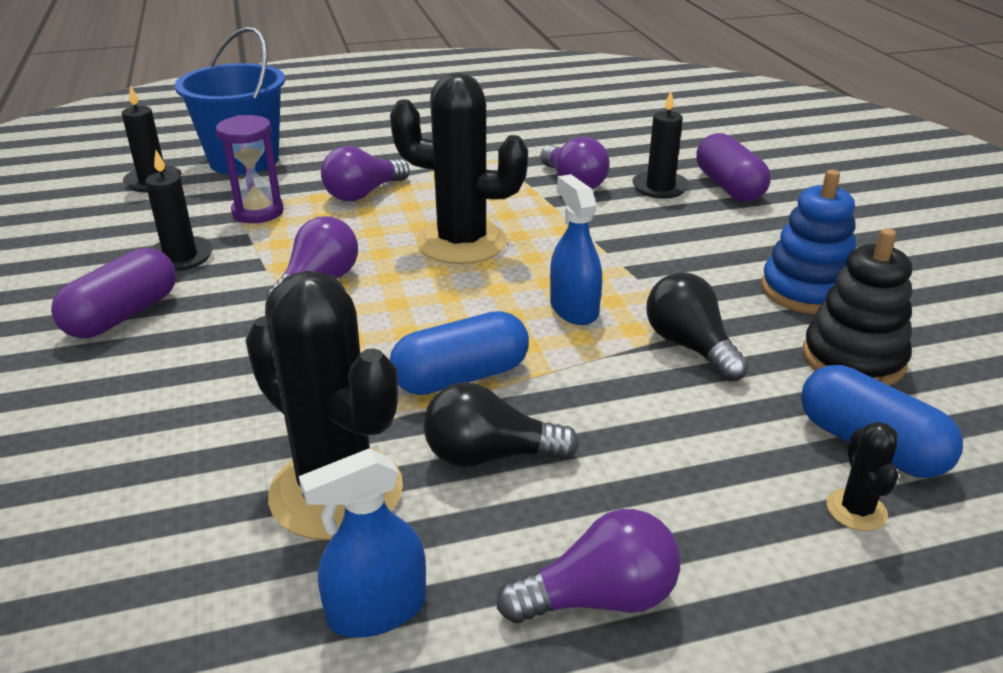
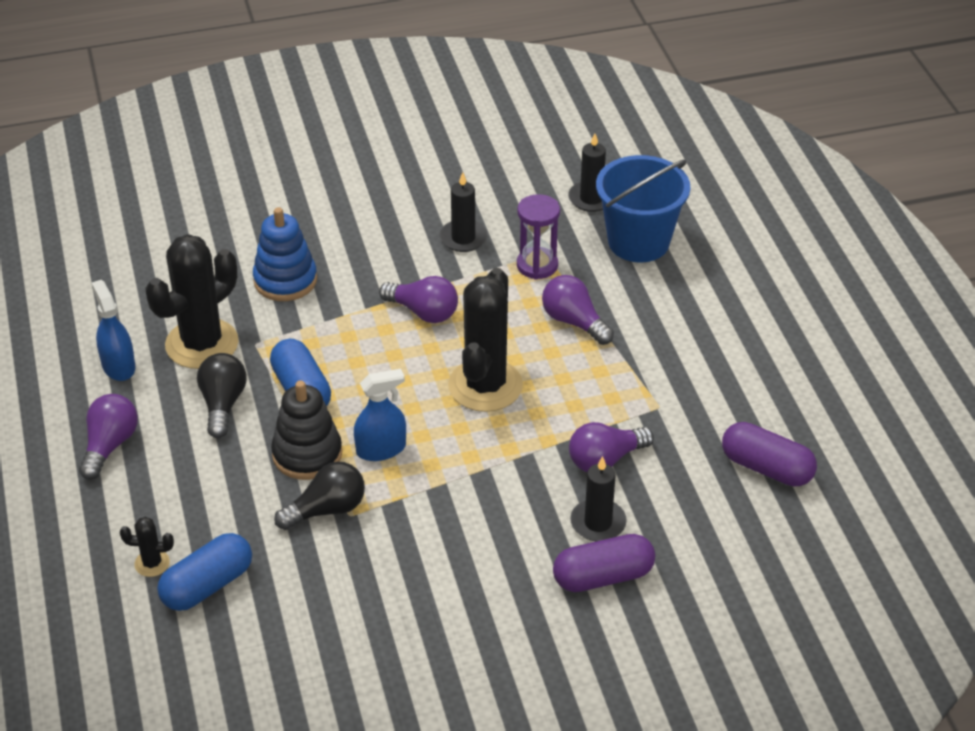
camera: 90 degrees right, 10 degrees up
purple capsule [51,248,176,338] -> purple capsule moved to [722,422,817,486]
purple light bulb [497,509,680,623] -> purple light bulb turned 150 degrees counterclockwise [79,394,138,480]
blue stacking toy [761,170,856,314] -> blue stacking toy moved to [253,207,317,301]
black stacking toy [803,228,912,386] -> black stacking toy moved to [271,380,342,480]

